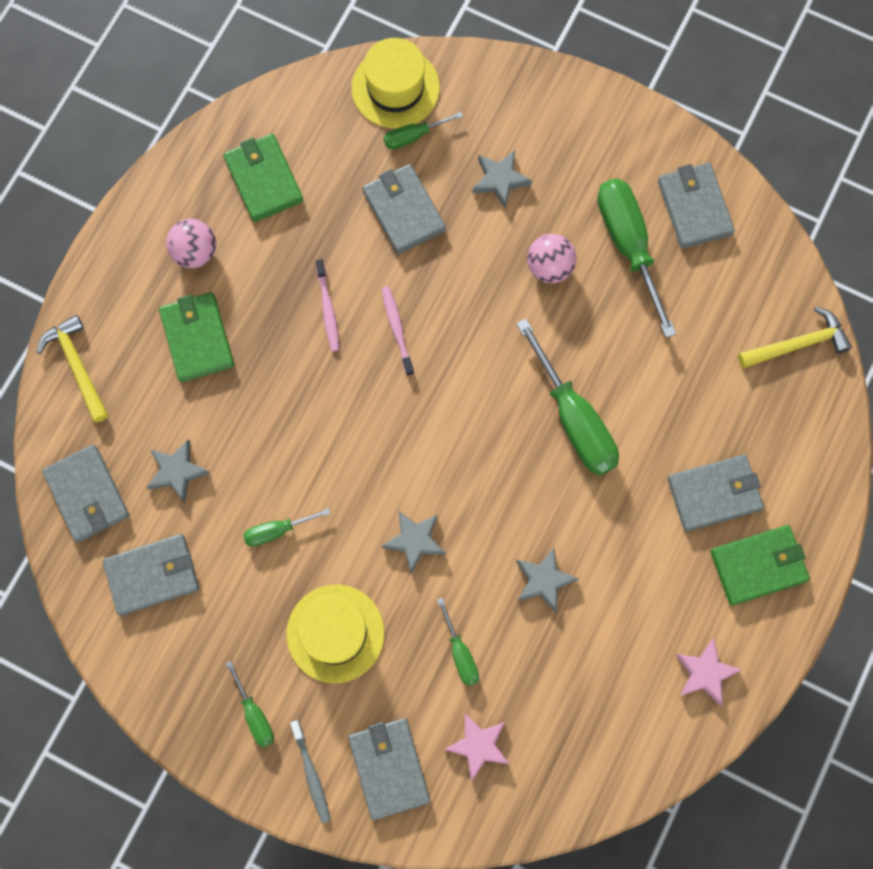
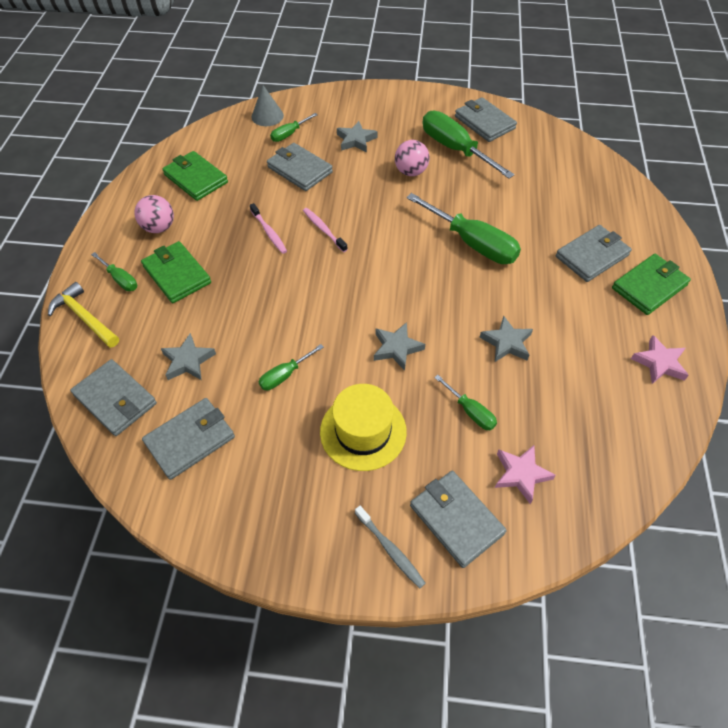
camera: 20 degrees left, 20 degrees down
green screwdriver [226,661,274,748] -> green screwdriver moved to [91,252,137,291]
yellow hat [351,38,440,128] -> grey cone [252,85,284,126]
yellow hammer [738,307,852,368] -> none

